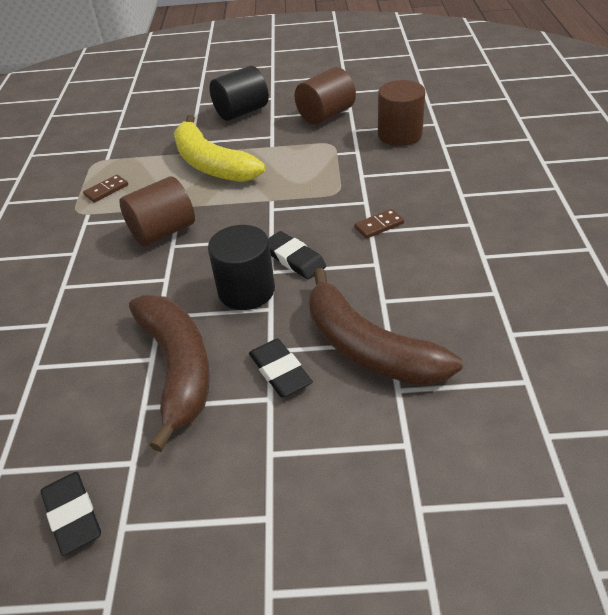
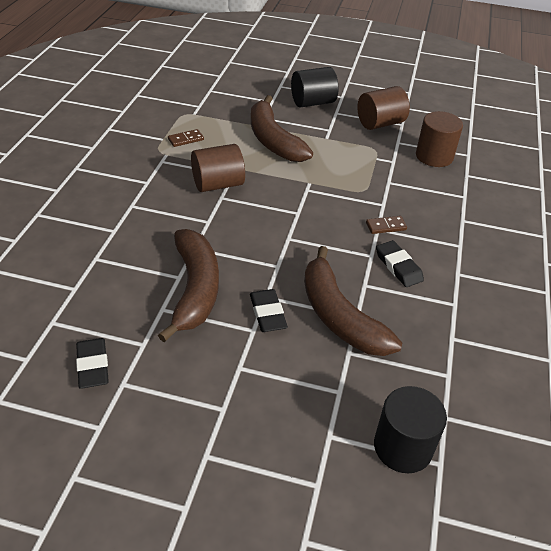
camera: 10 degrees right, 0 degrees up
yellow banana [174,115,265,182] -> brown banana [251,95,313,162]
black cylinder [208,225,275,310] -> black cylinder moved to [374,386,447,473]
black eraser [268,231,326,279] -> black eraser moved to [376,240,424,287]

